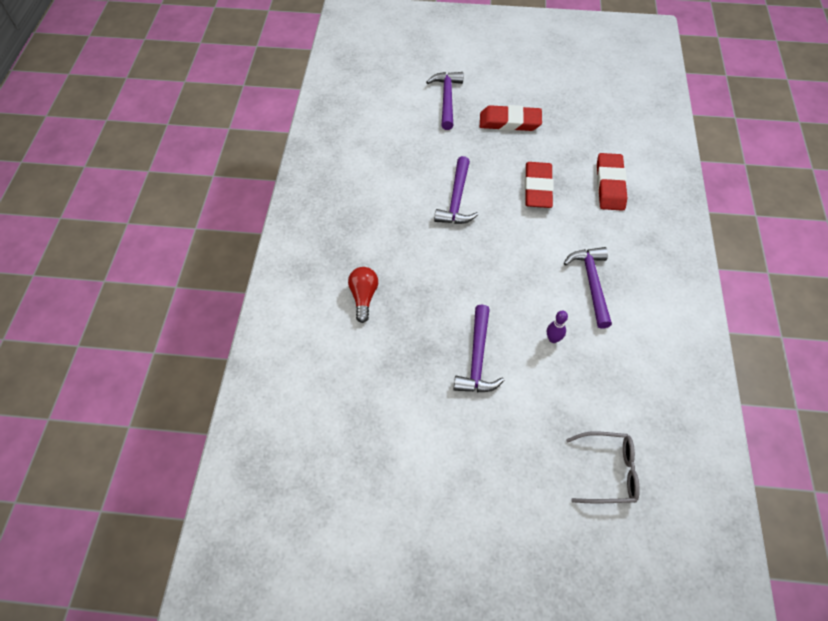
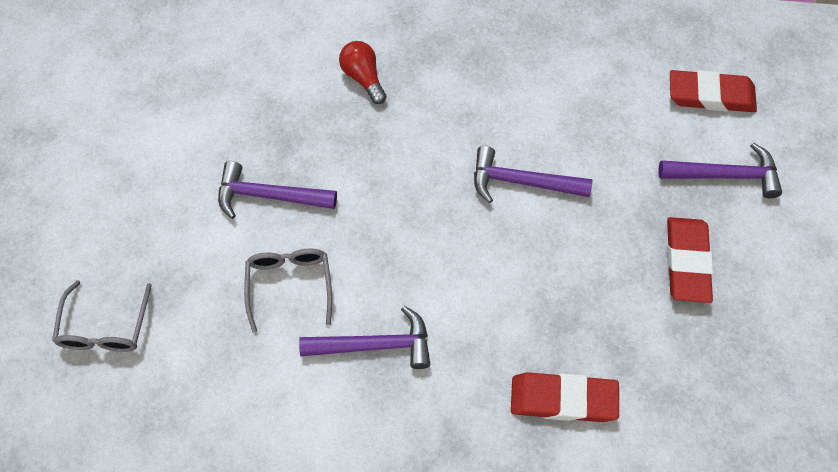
camera: 90 degrees right, 5 degrees up
red light bulb [348,267,378,323] -> red light bulb turned 120 degrees counterclockwise [339,41,386,104]
red eraser [525,162,554,208] -> red eraser moved to [670,70,757,112]
purple bowling pin [547,311,568,343] -> grey glasses [244,248,332,333]

